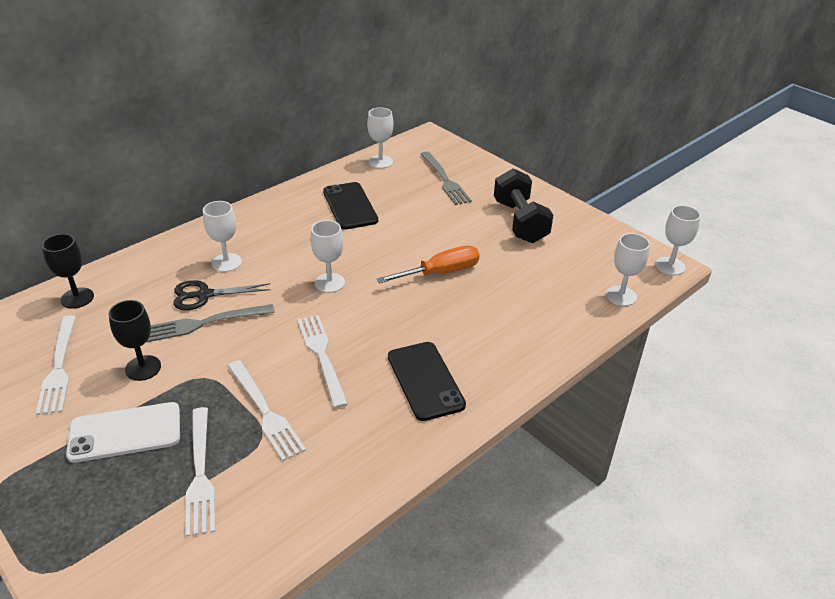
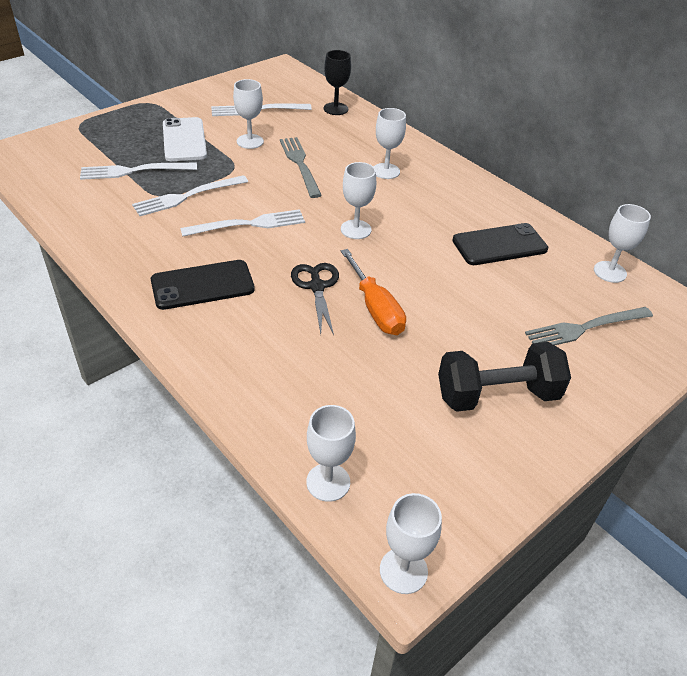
camera: 90 degrees right, 5 degrees up
black goblet [109,300,161,381] -> white goblet [233,79,264,149]
black scissors [173,280,271,310] -> black scissors moved to [291,263,339,335]

